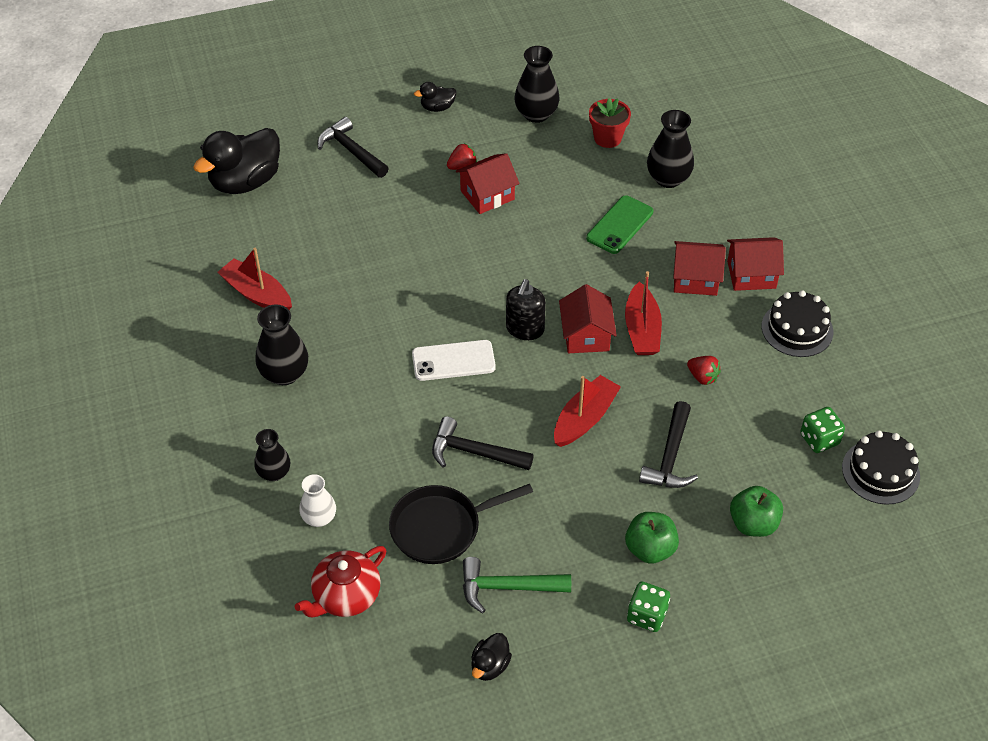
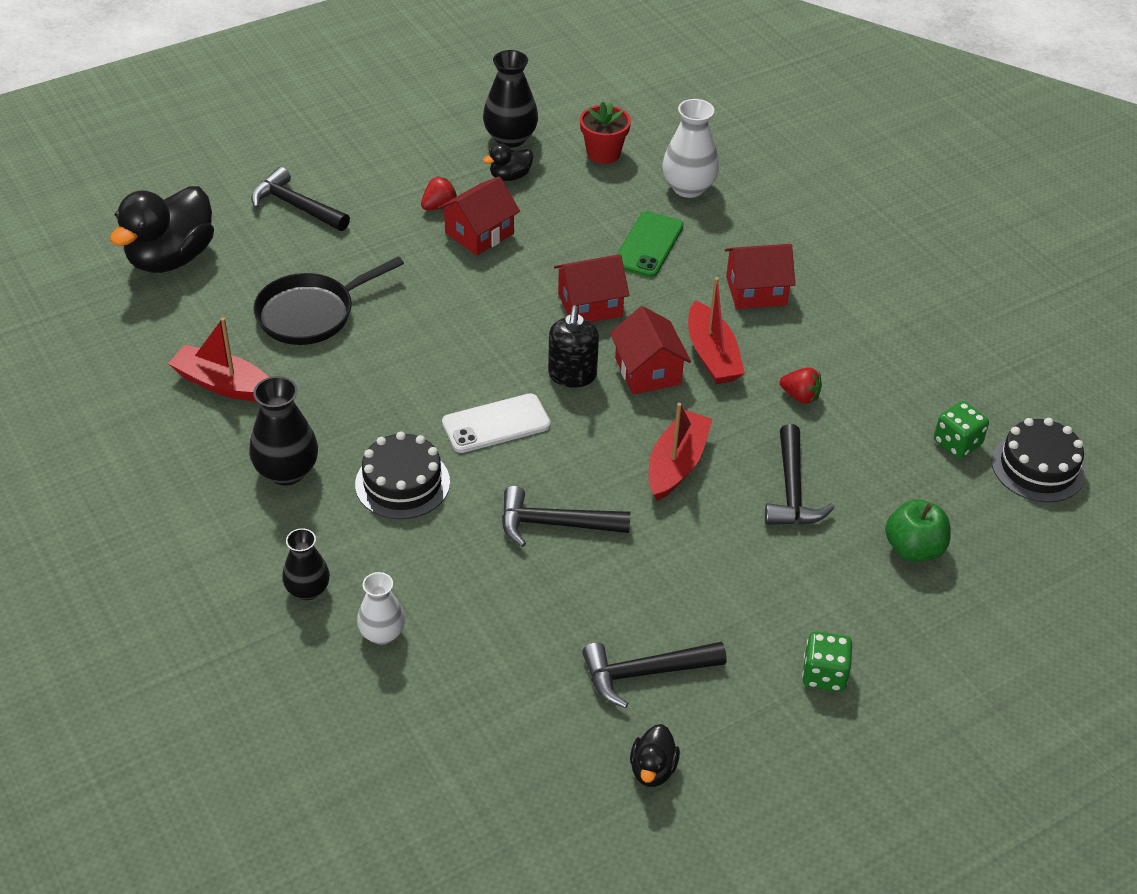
camera: 15 degrees left, 5 degrees down
red teapot [295,546,386,617] -> none
black pan [389,484,533,564] -> black pan moved to [253,256,404,345]
black duck [414,82,456,112] -> black duck moved to [483,143,533,181]
green hammer [463,557,571,613] -> black hammer [582,642,726,708]
green apple [625,512,679,564] -> none
black vase [647,110,694,188] -> white vase [662,99,719,198]
red house [727,237,784,291] -> red house moved to [554,254,629,322]
black cake [761,290,833,357] -> black cake moved to [355,431,450,519]

